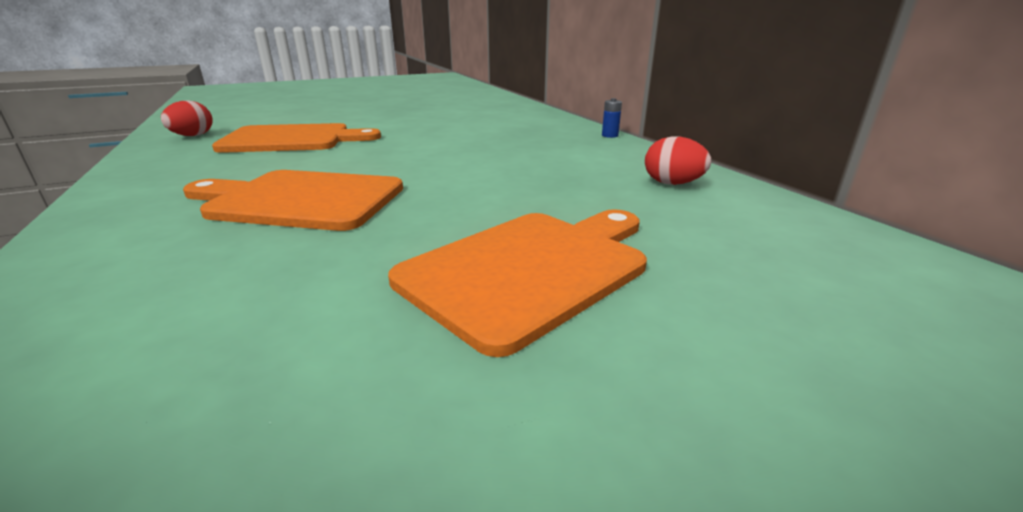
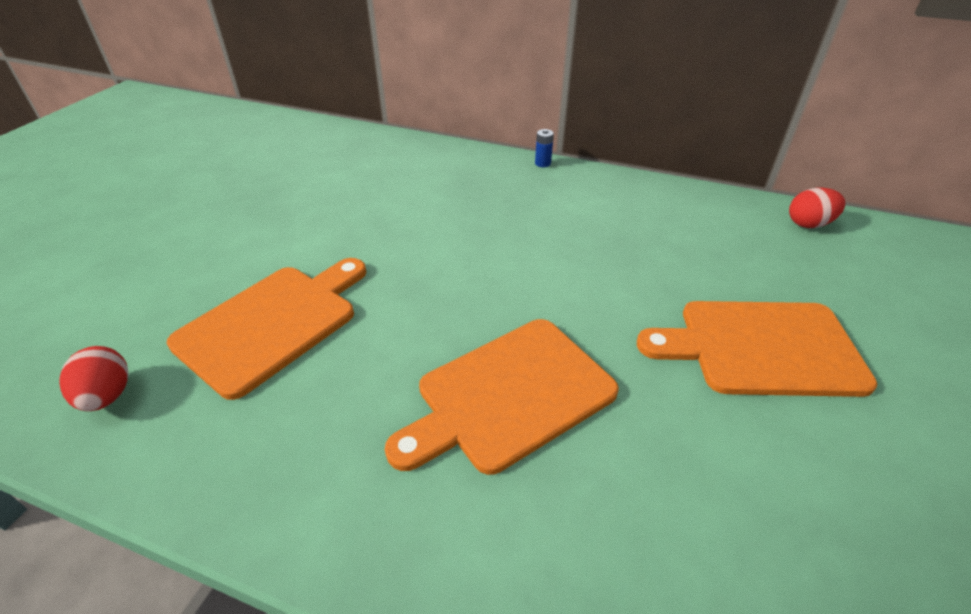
camera: 45 degrees left, 15 degrees up
orange cutting board [388,209,647,357] -> orange cutting board turned 90 degrees counterclockwise [637,301,877,397]
red egg [645,136,711,185] -> red egg moved to [789,187,846,228]

